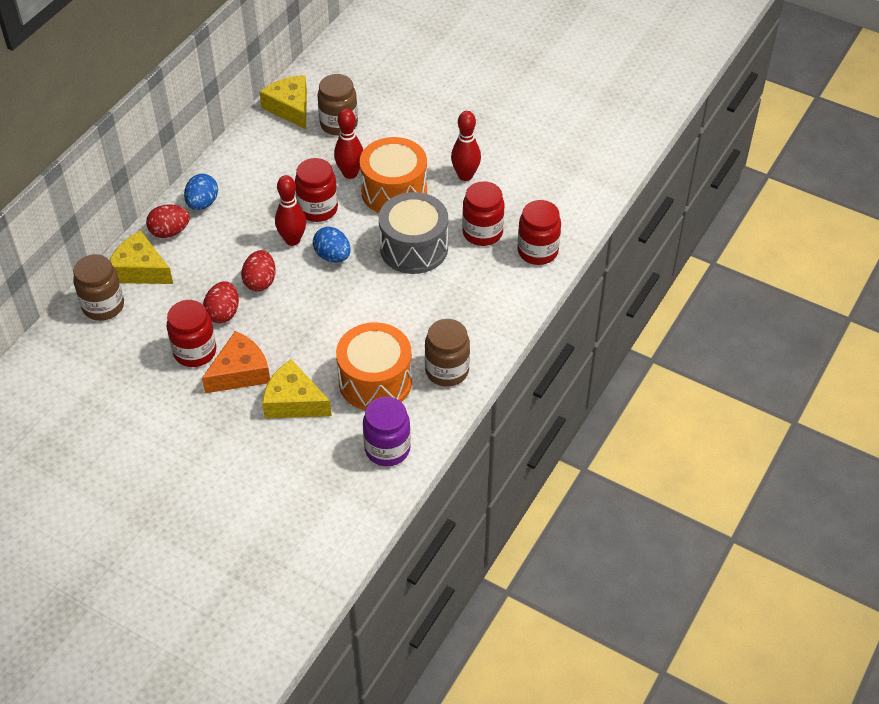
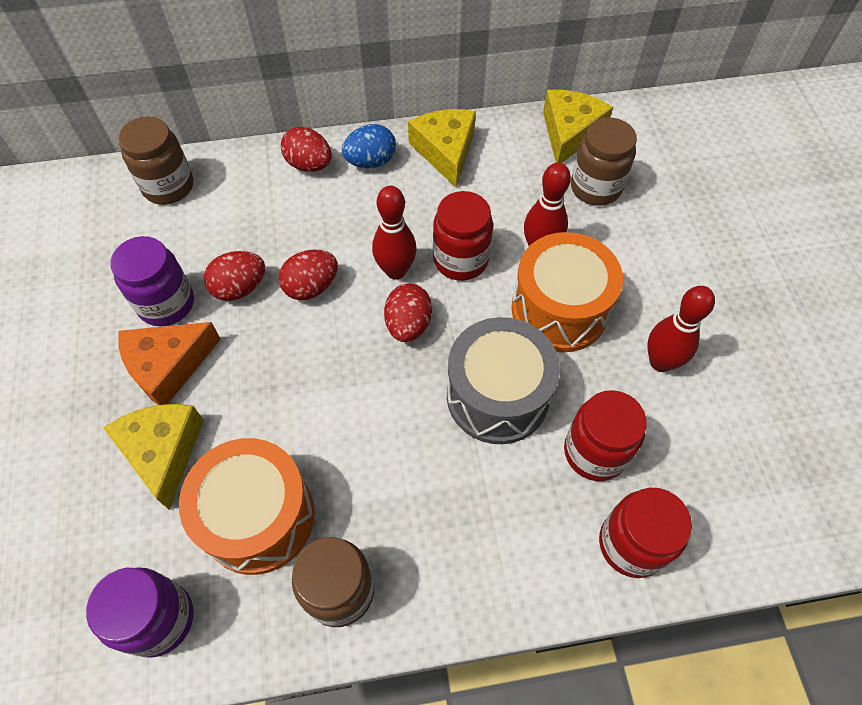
camera: 50 degrees right, 10 degrees up
yellow cheese [110,230,173,284] -> yellow cheese moved to [408,109,476,187]
red jar [167,300,216,367] -> purple jar [110,236,194,327]
orange cheese [202,331,270,393] -> orange cheese turned 135 degrees clockwise [118,322,221,405]
blue egg [313,227,351,263] -> red egg [384,283,432,342]

